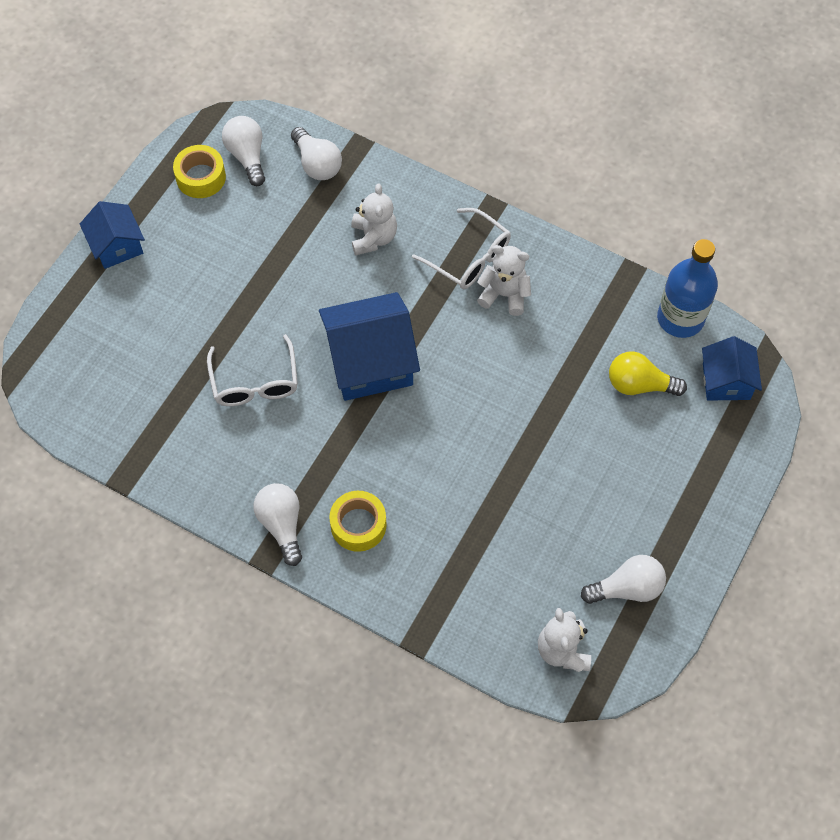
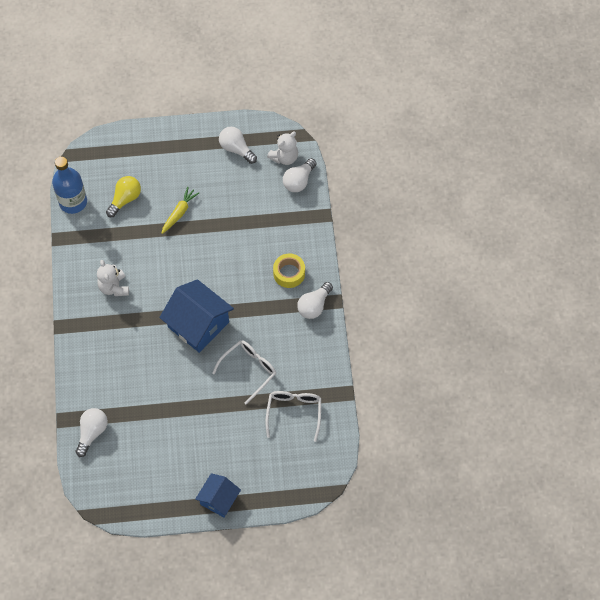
camera: 125 degrees left, 0 degrees up
yellow tape [173,145,226,198] -> none
white light bulb [222,116,265,186] -> white light bulb moved to [283,158,316,192]
white teddy bear [351,184,397,255] -> none
white glasses [412,208,511,289] -> white glasses moved to [266,391,321,442]
yellow light bulb [609,351,687,396] -> yellow light bulb turned 120 degrees counterclockwise [106,176,141,217]
blue house [702,336,762,400] -> none
none -> yellow carrot [161,187,199,234]

